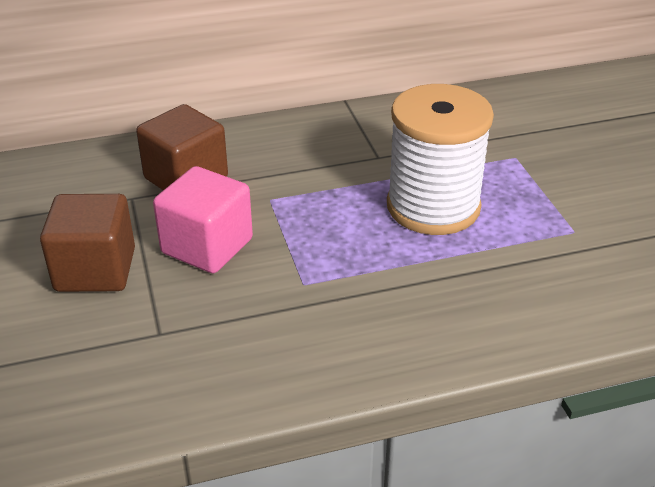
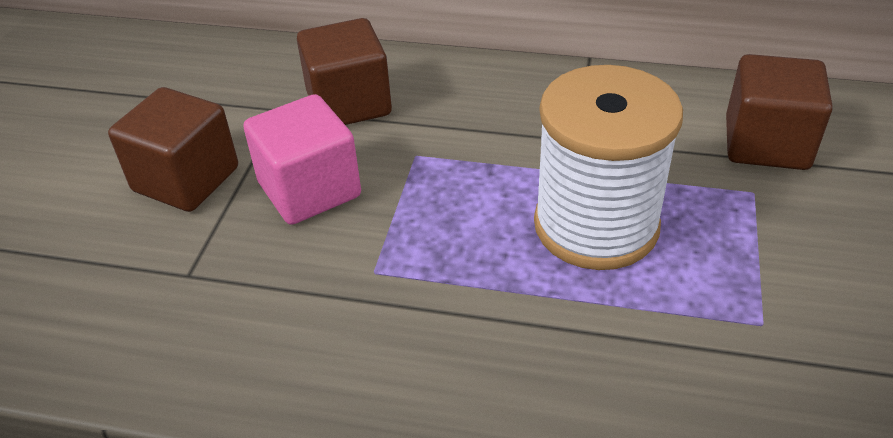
camera: 30 degrees right, 5 degrees up
none -> brown cube [726,54,833,170]

